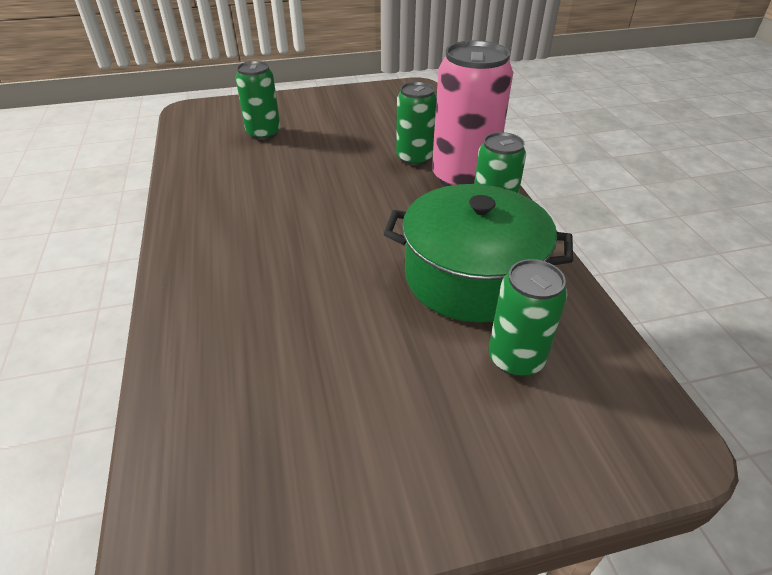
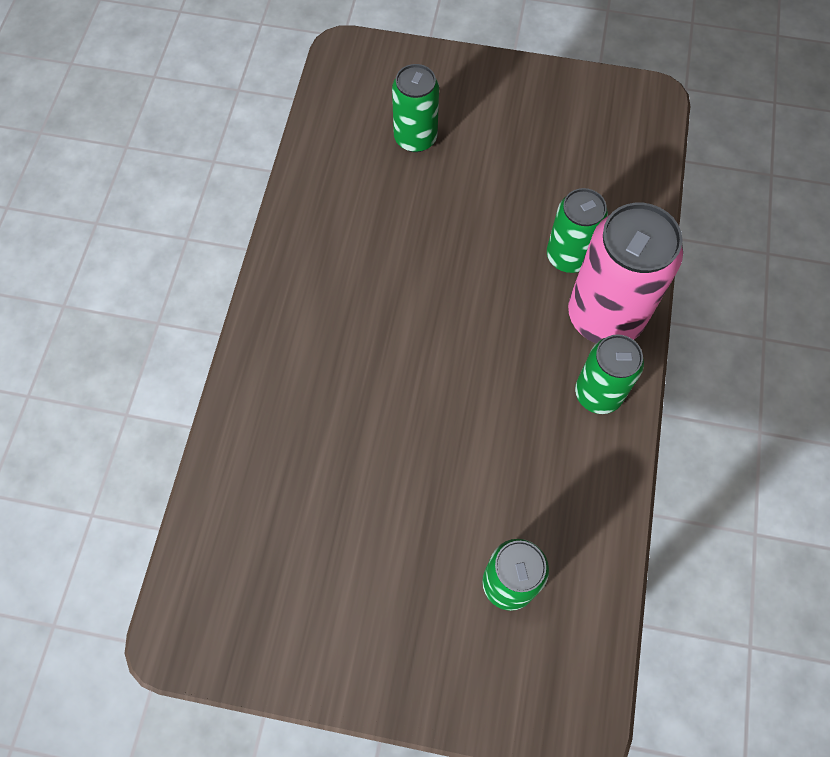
camera: 25 degrees right, 25 degrees up
green pot [383,184,573,323] -> none

